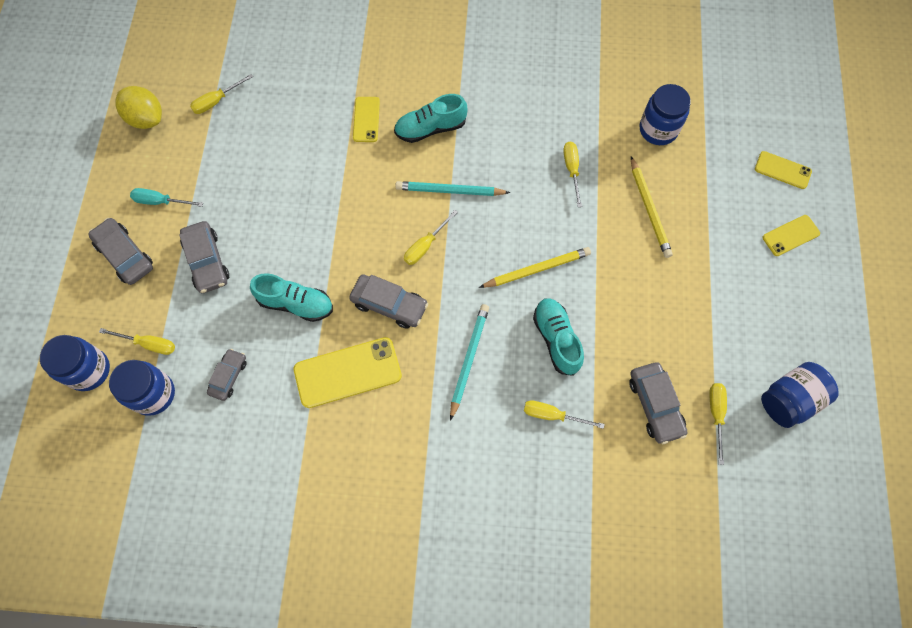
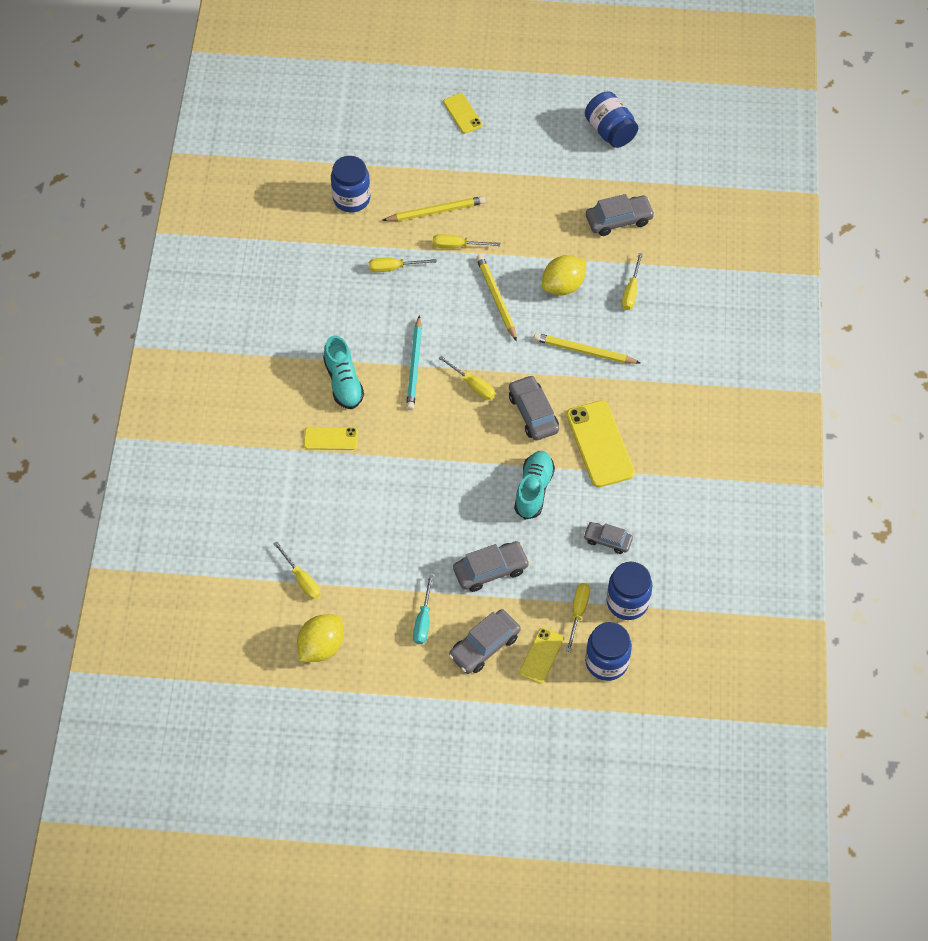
camera: 90 degrees left, 10 degrees down
grey car [349,274,428,329] -> grey car turned 45 degrees counterclockwise [509,375,559,440]
turquoise pencil [450,304,489,421] -> yellow pencil [533,333,640,364]
turquoise shoe [533,298,584,376] -> yellow lemon [542,255,587,295]
yellow screwdriver [709,383,727,465] -> yellow screwdriver moved to [433,234,500,248]
yellow phone [755,151,812,189] -> yellow phone moved to [519,628,564,684]

